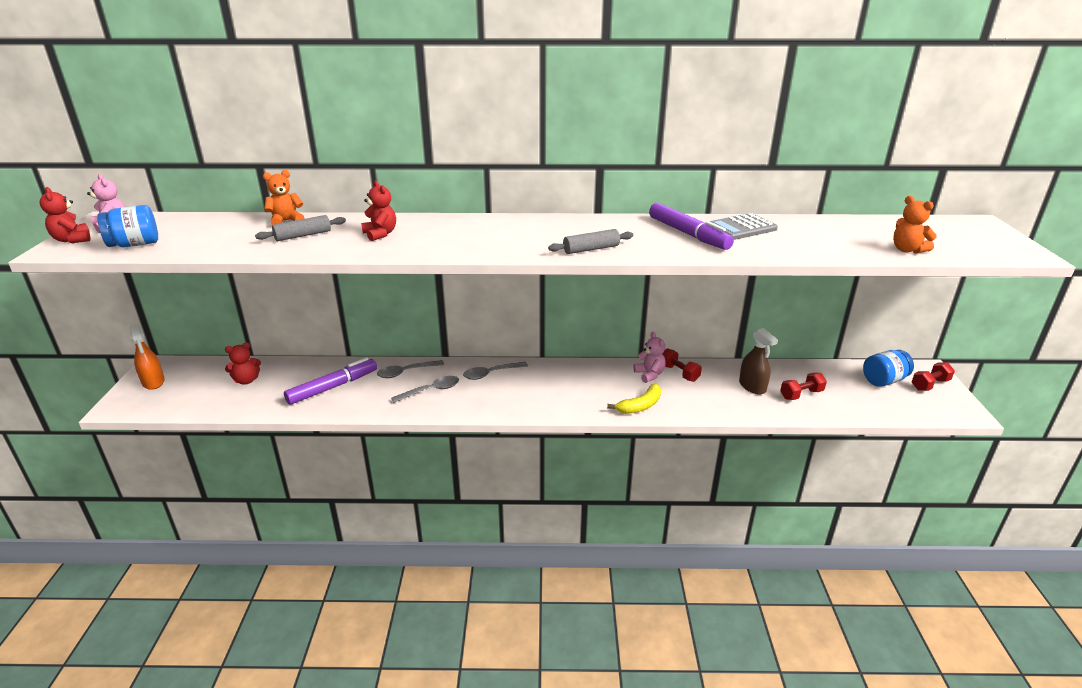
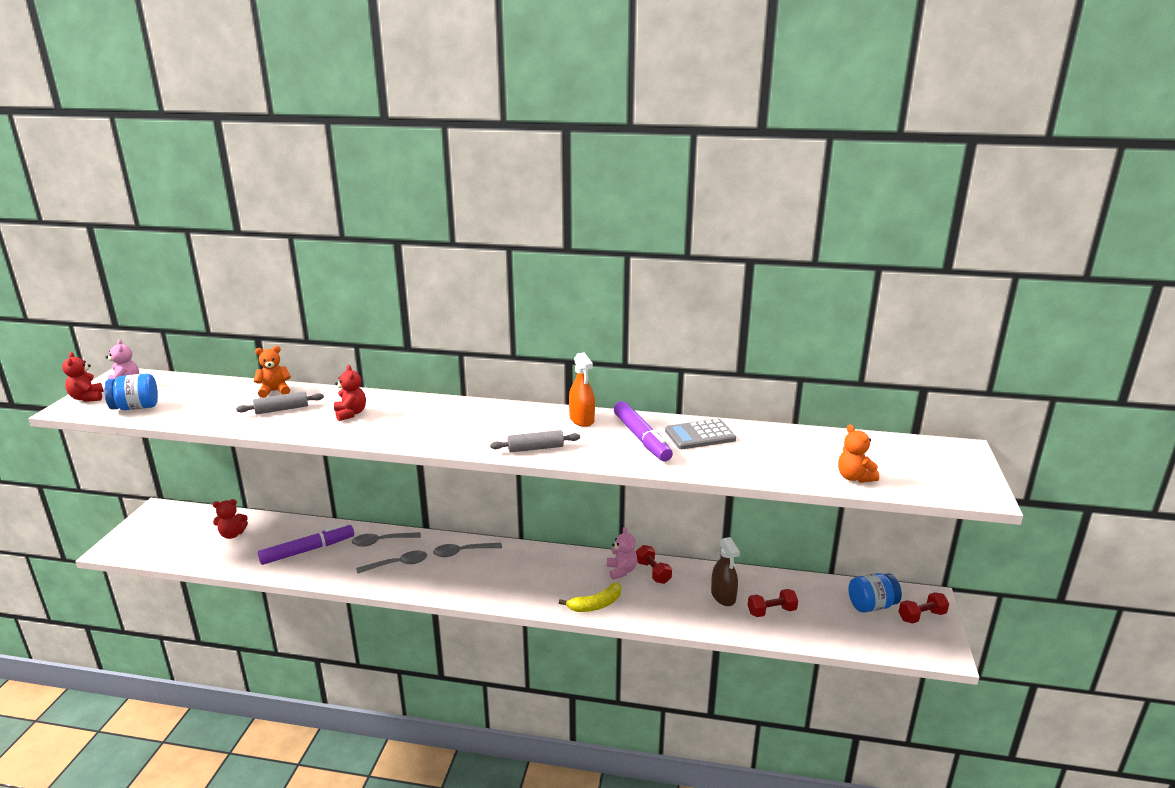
camera: 10 degrees right, 5 degrees down
orange spray bottle [129,324,165,390] -> orange spray bottle moved to [569,352,595,427]

